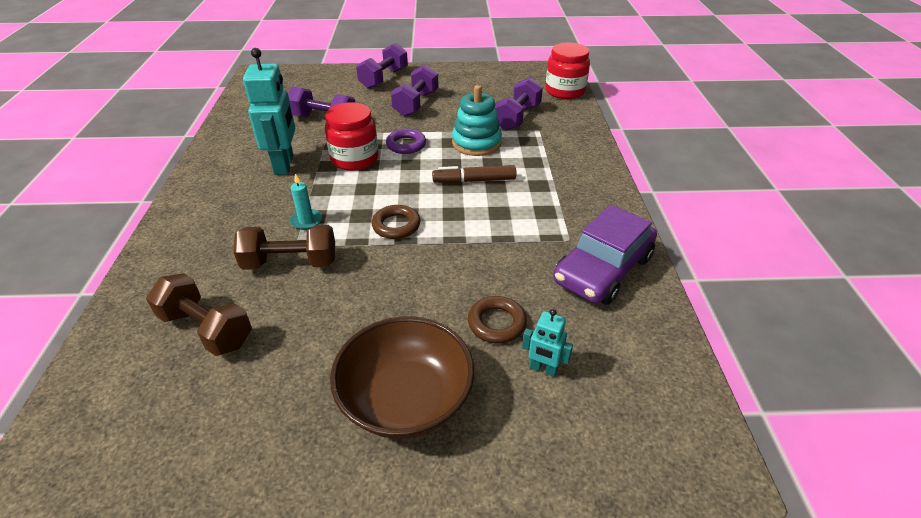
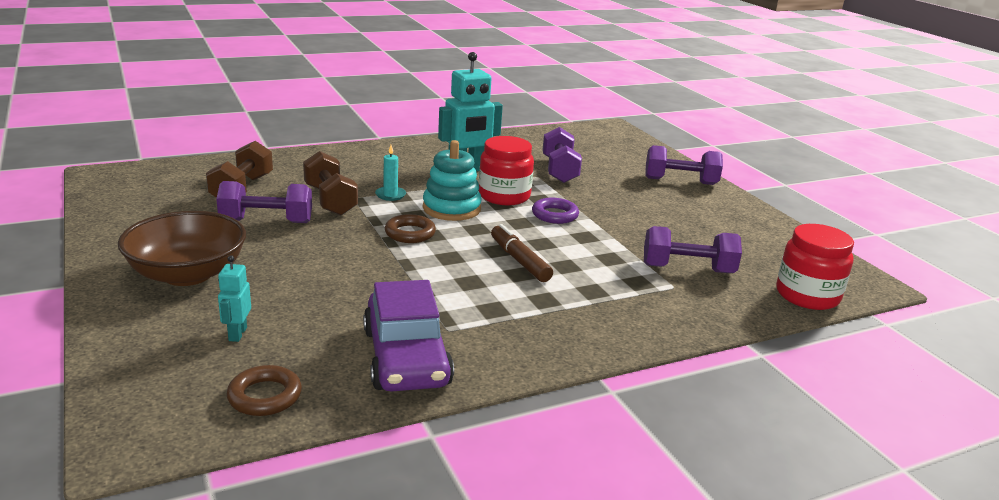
camera: 65 degrees right, 15 degrees down
purple dumbbell [391,64,439,116] -> purple dumbbell moved to [216,181,312,223]
turquoise stacking toy [452,85,502,156] -> turquoise stacking toy moved to [423,140,482,221]
brown ring [468,296,527,343] -> brown ring moved to [227,365,302,416]
purple car [553,205,657,305] -> purple car turned 120 degrees counterclockwise [363,280,454,392]

